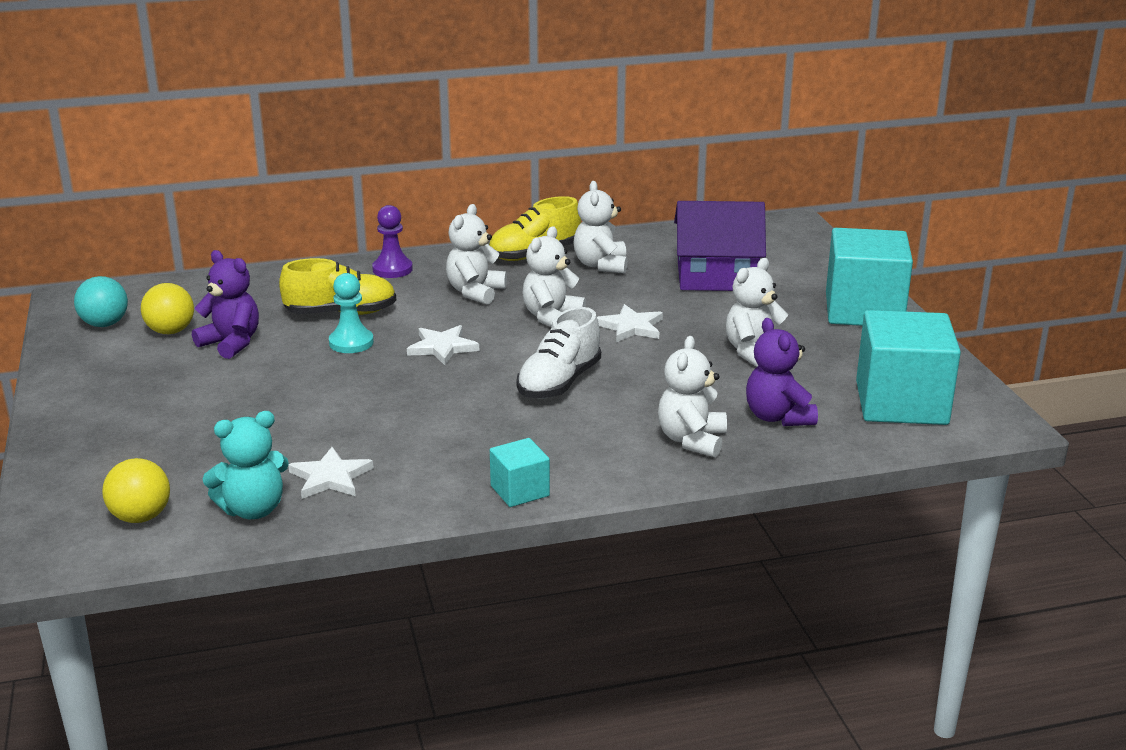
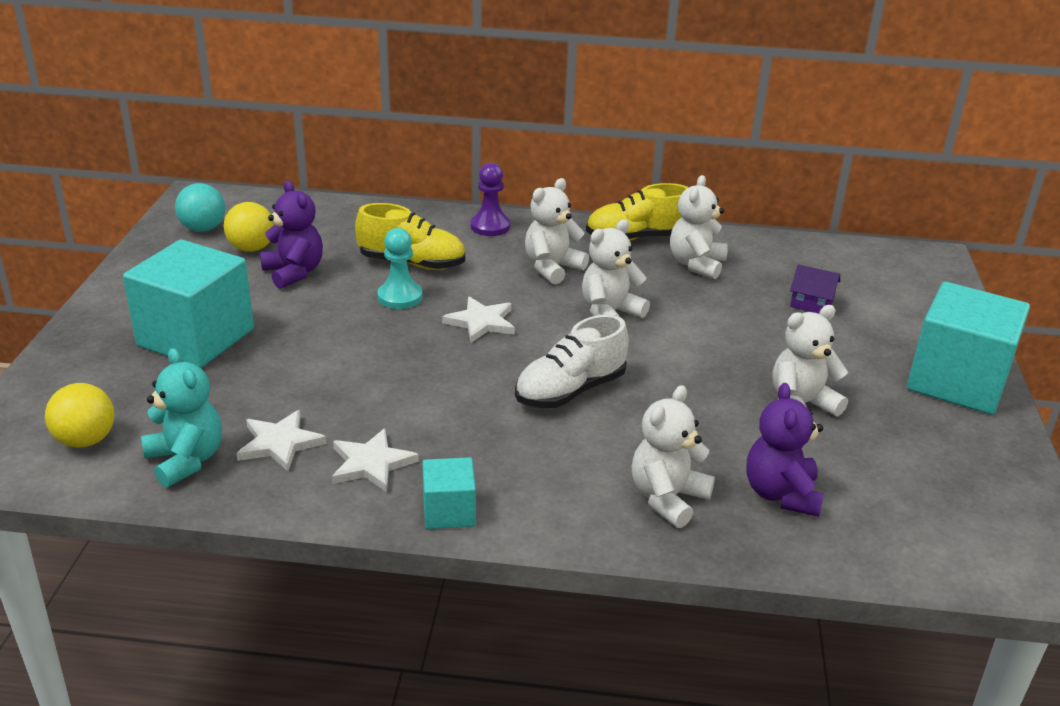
camera: 20 degrees right, 5 degrees up
turquoise teddy bear [202,411,289,519] -> turquoise teddy bear turned 120 degrees counterclockwise [141,348,222,488]
white star [597,304,663,342] -> white star moved to [332,428,419,492]
purple house [674,201,766,291] -> purple house [790,264,840,313], size x0.45
turquoise cube [856,310,961,425] -> turquoise cube moved to [123,240,254,367]

